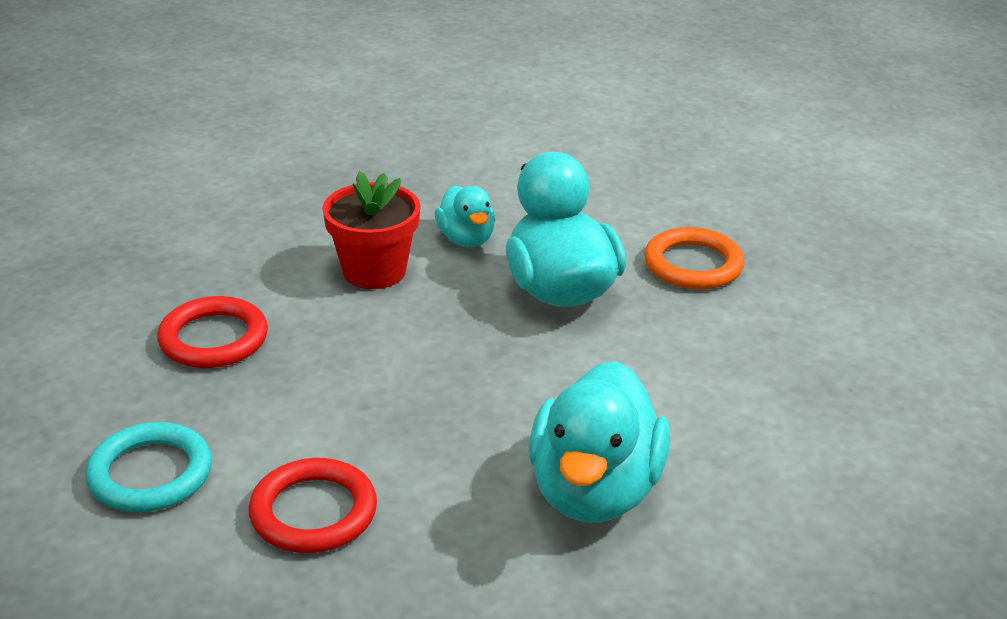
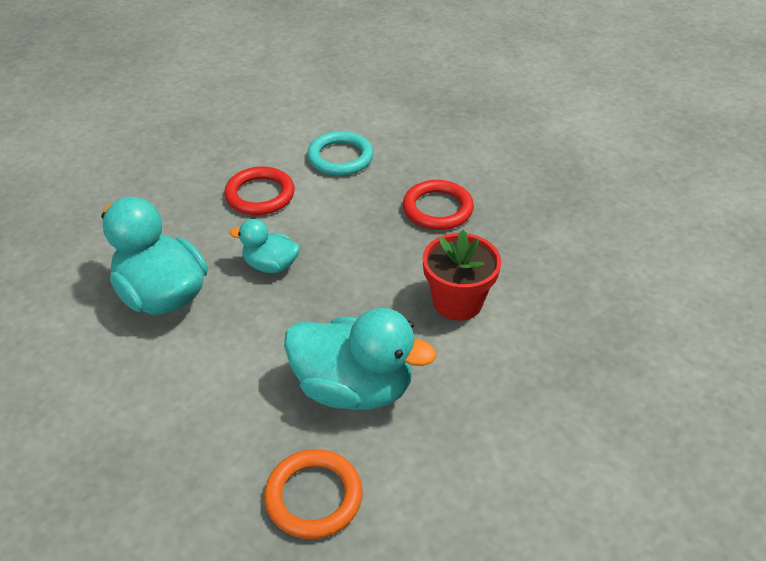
camera: 125 degrees right, 10 degrees up
turquoise duck [435,186,495,247] -> turquoise duck moved to [230,219,300,273]

